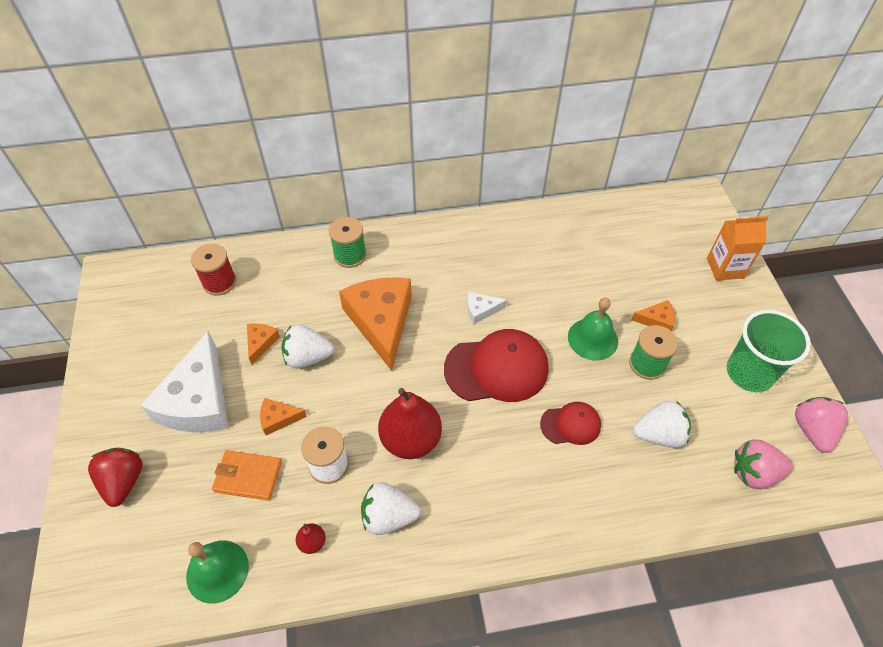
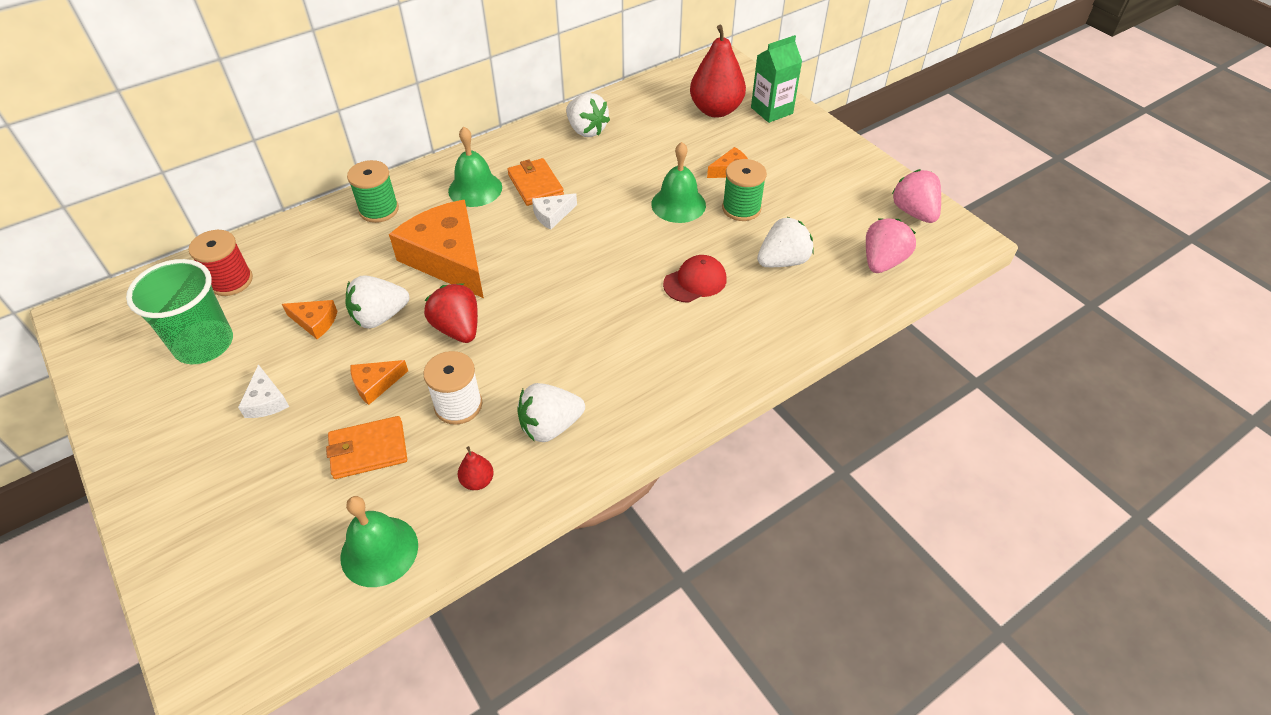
camera: 25 degrees left, 5 degrees down
red strawberry [88,448,142,507] -> red strawberry moved to [424,283,478,343]
white cheese [140,331,229,432] -> white cheese [238,364,289,418], size x0.44
orange cheese [247,323,280,365] -> orange cheese turned 120 degrees clockwise [282,300,337,339]
red pear [378,388,442,459] -> red pear moved to [690,25,746,118]
red cap [444,329,549,402] -> none
orange carton [707,216,768,281] -> green carton [751,35,802,123]
green cup [727,310,811,392] -> green cup moved to [126,259,233,364]
pink strawberry [734,439,793,489] -> pink strawberry turned 150 degrees clockwise [866,219,916,273]
none -> green bell [448,127,502,207]
none -> orange wallet [507,158,564,206]
none -> white strawberry [566,93,610,137]

